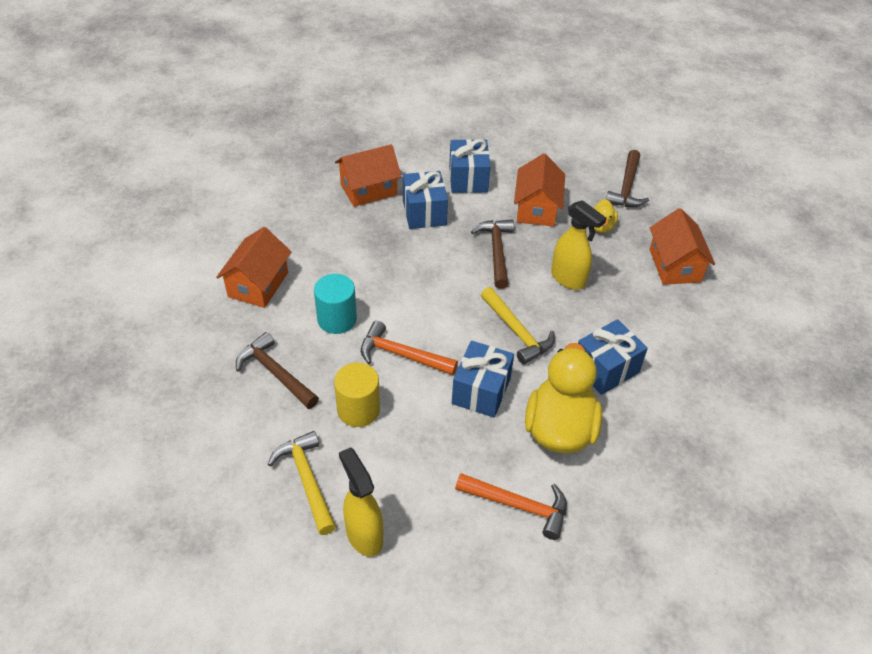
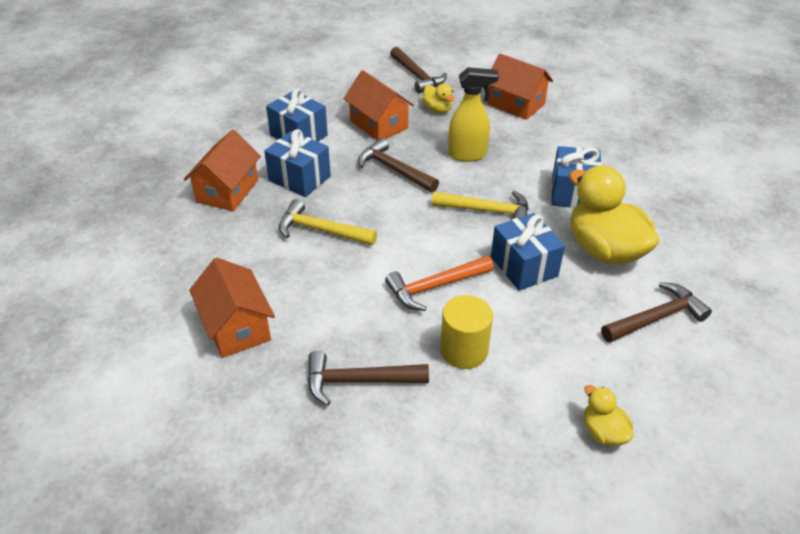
camera: 45 degrees left, 5 degrees down
yellow hammer [268,431,336,535] -> yellow hammer moved to [279,199,377,246]
turquoise cylinder [314,274,357,334] -> none
yellow spray bottle [339,447,383,557] -> yellow duck [584,385,633,446]
orange hammer [455,473,567,540] -> brown hammer [601,282,712,342]

